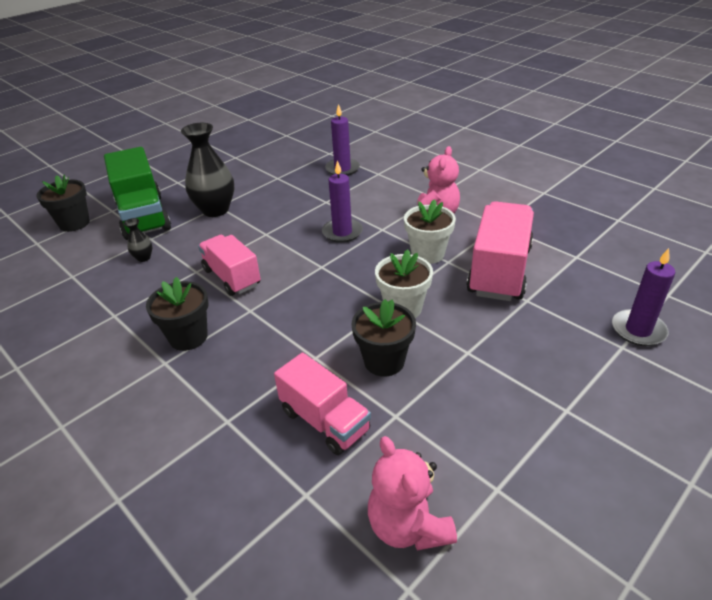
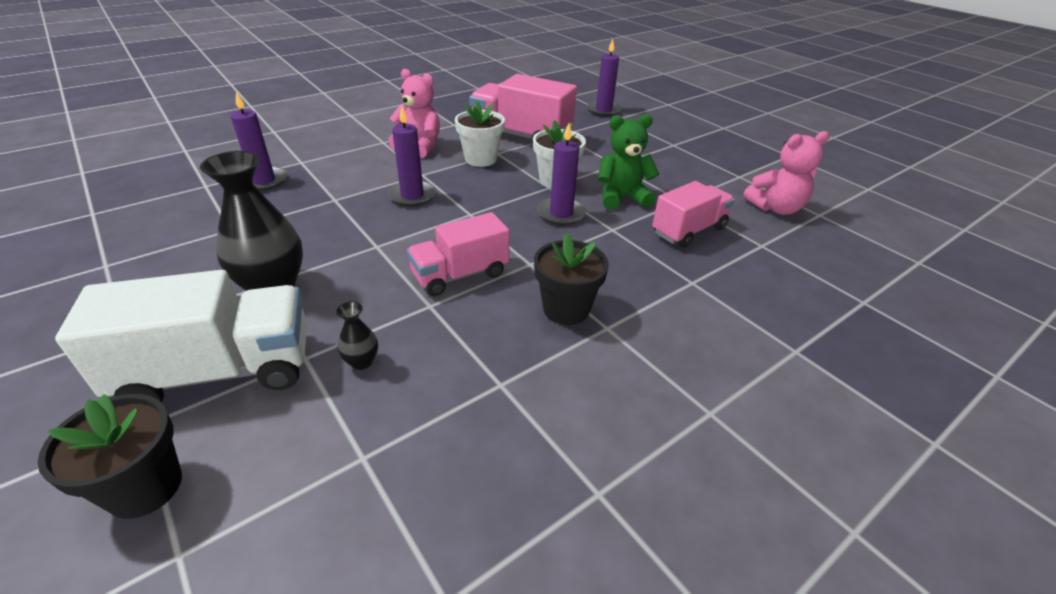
camera: 85 degrees left, 0 degrees up
green truck [104,147,171,240] -> white truck [55,270,307,402]
black flower pot [352,299,416,376] -> green teddy bear [598,114,659,210]
none -> purple candle [537,123,586,225]

